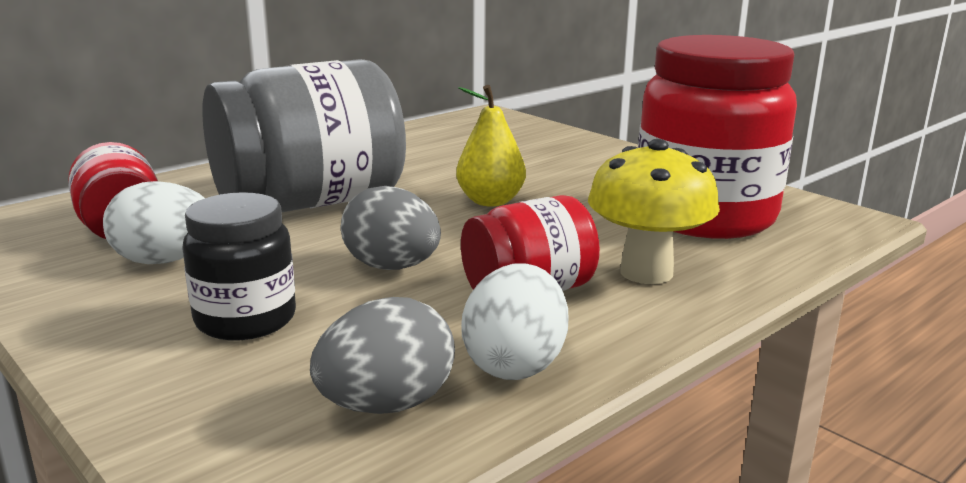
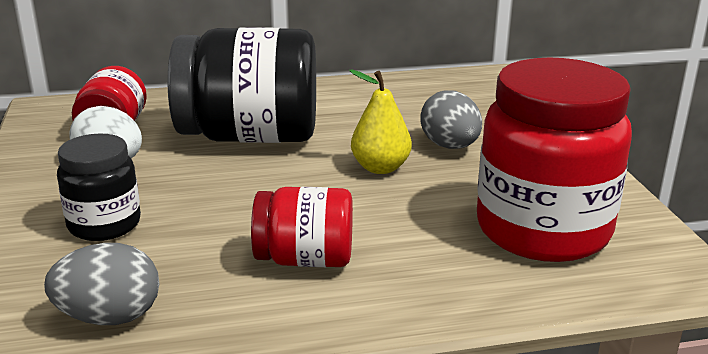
camera: 30 degrees right, 5 degrees up
grey jar [202,59,406,212] -> black jar [168,27,316,143]
grey egg [341,186,441,270] -> grey egg moved to [421,90,482,149]
white egg [461,264,568,380] -> none
yellow mushroom [588,139,720,284] -> none

